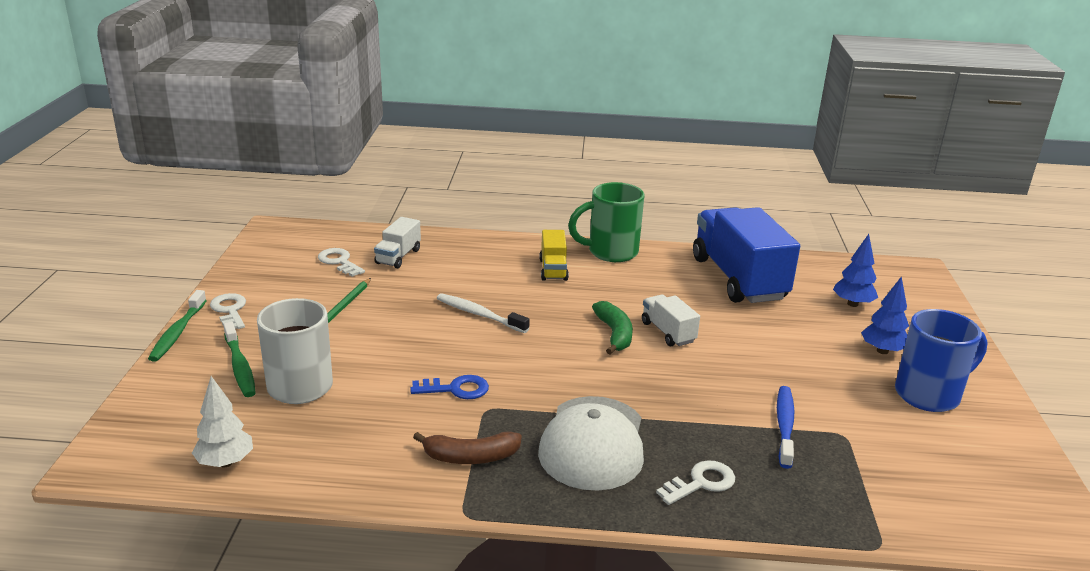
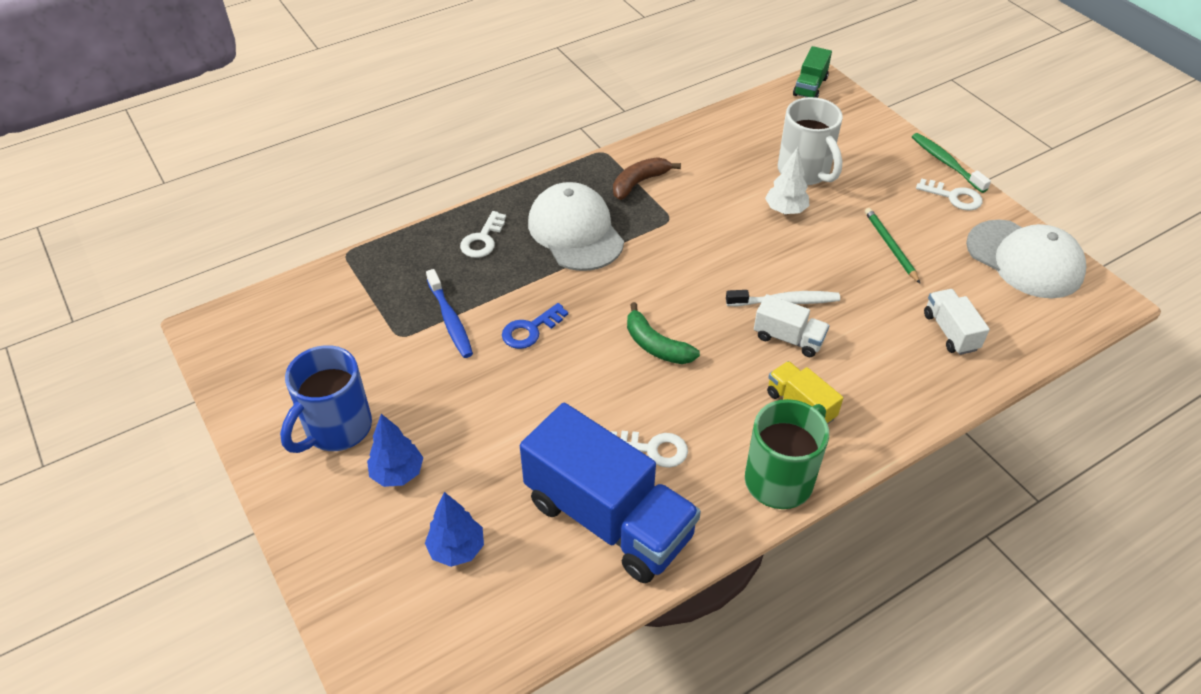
camera: 145 degrees right, 20 degrees up
white tree [192,376,253,467] -> white tree moved to [765,147,810,214]
green toothbrush [223,322,256,397] -> none
white key [318,248,365,277] -> white key moved to [611,431,688,468]
blue key [410,375,489,399] -> blue key moved to [502,303,568,349]
white truck [642,294,700,346] -> white truck moved to [754,294,829,357]
none -> green truck [793,46,832,98]
none -> white cap [966,220,1086,298]

